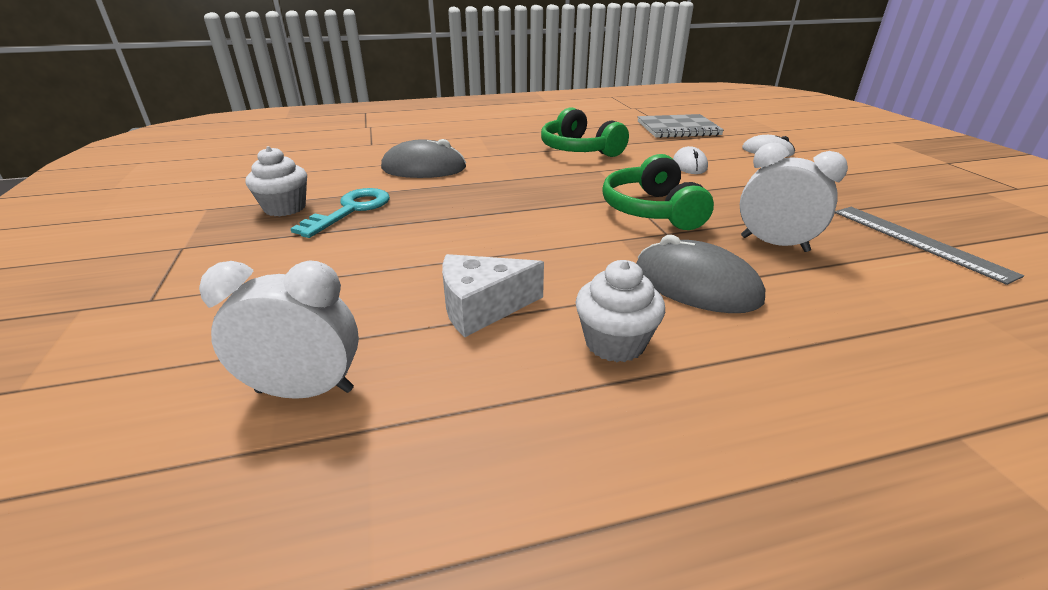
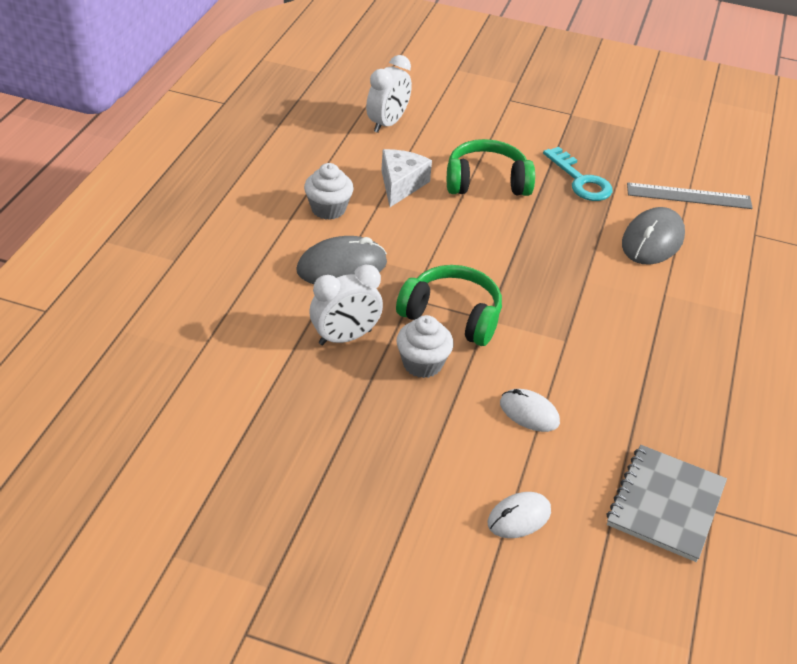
camera: 120 degrees right, 10 degrees up
white cupcake [246,146,307,217] -> white cupcake moved to [396,315,453,378]
green headphones [541,107,629,157] -> green headphones moved to [447,139,535,196]
grey ruler [835,207,1024,285] -> grey ruler moved to [627,182,753,209]

